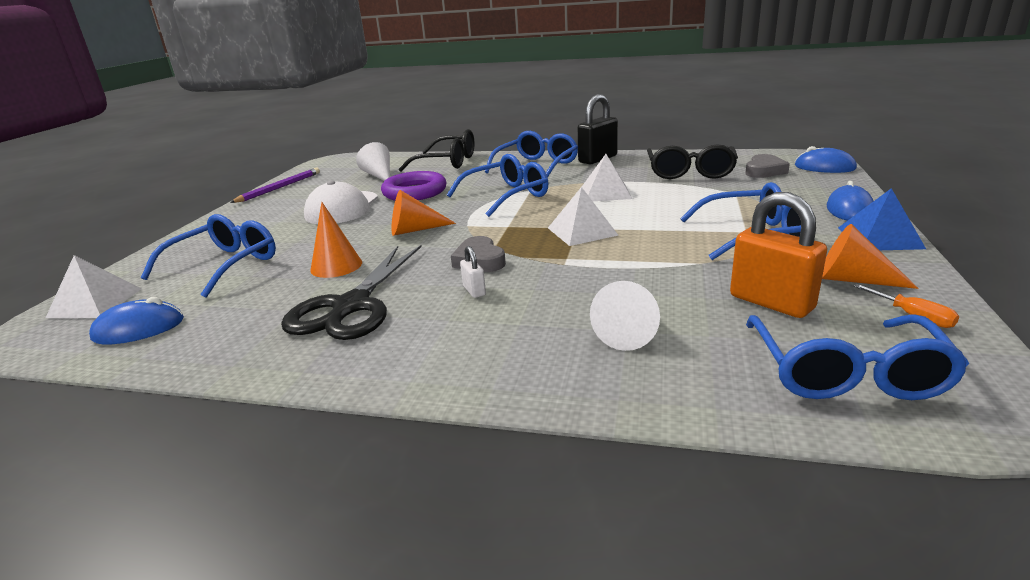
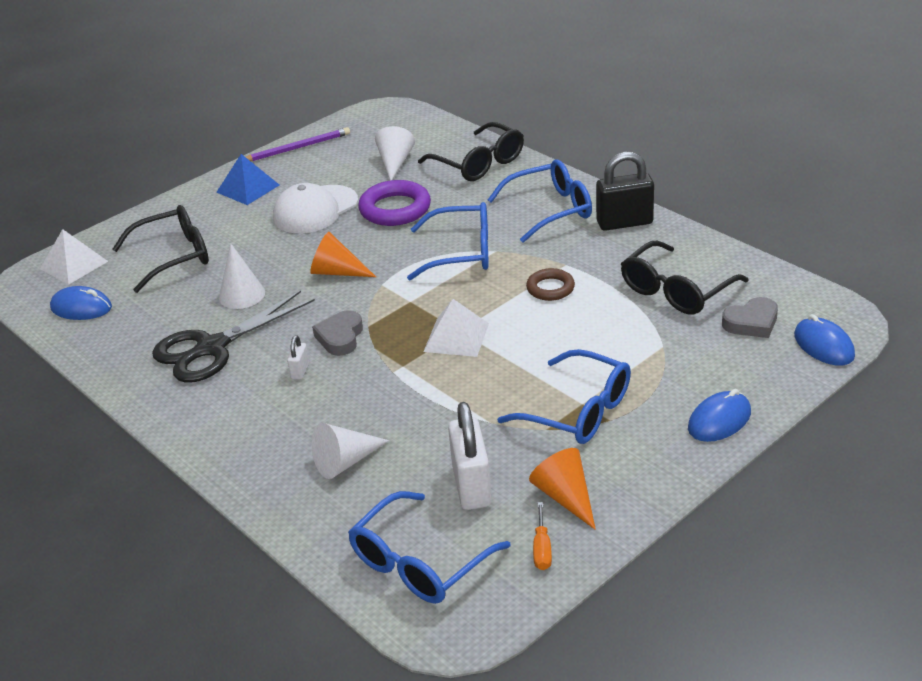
camera: 35 degrees right, 10 degrees up
blue glasses [141,214,276,298] -> black glasses [113,205,209,293]
orange cone [310,202,362,278] -> white cone [219,243,265,309]
white pyramid [582,154,632,201] -> brown ring [526,268,575,301]
orange padlock [730,192,827,318] -> white padlock [448,402,492,510]
blue pyramid [838,188,926,250] -> blue pyramid moved to [216,154,279,205]

